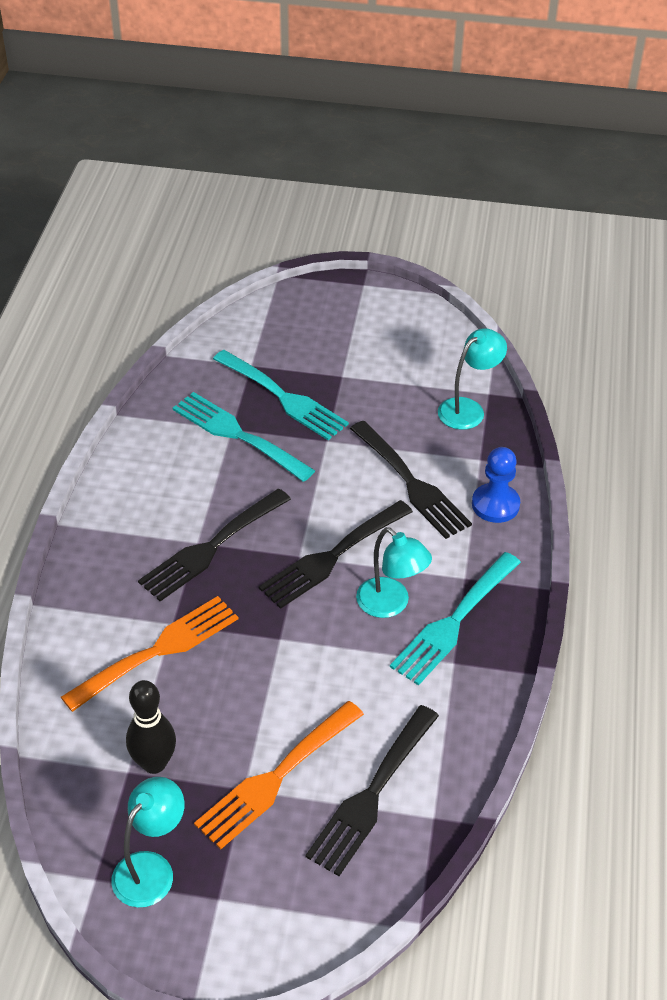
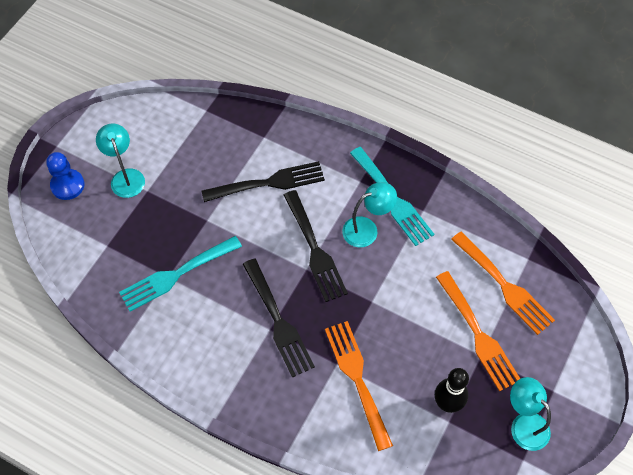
camera: 70 degrees left, 15 degrees up
turquoise fork [213,350,349,440] -> none
black fork [305,705,439,876] -> orange fork [451,231,555,335]
turquoise lamp [438,328,507,430] -> turquoise lamp moved to [96,124,145,198]
blue pawn [472,447,520,523] -> blue pawn moved to [46,152,84,200]

